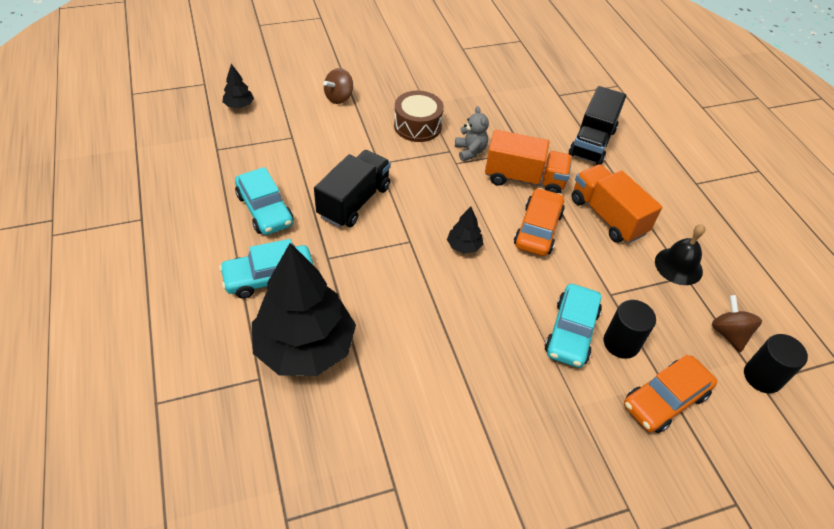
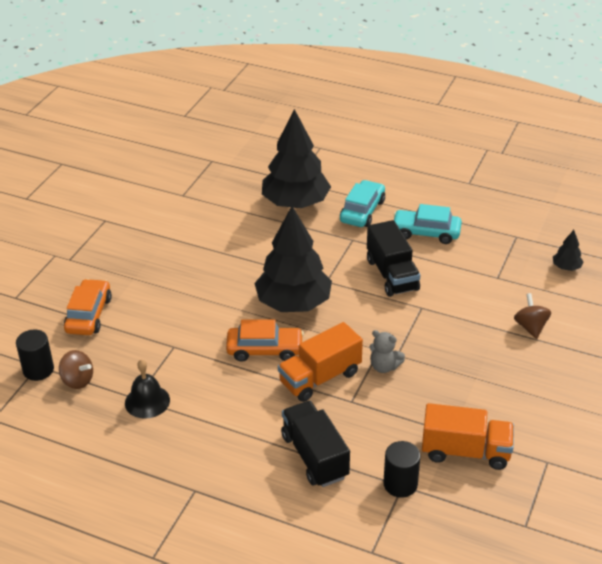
camera: 135 degrees right, 10 degrees down
brown drum [394,91,444,142] -> none
black tree [447,207,483,254] -> black tree [254,206,332,312], size x2.43
orange car [514,188,565,256] -> orange car turned 60 degrees counterclockwise [226,319,304,362]
turquoise car [545,284,602,368] -> none
orange truck [571,164,662,244] -> orange truck moved to [422,403,514,470]
black cylinder [604,300,656,359] -> black cylinder moved to [383,441,421,498]

